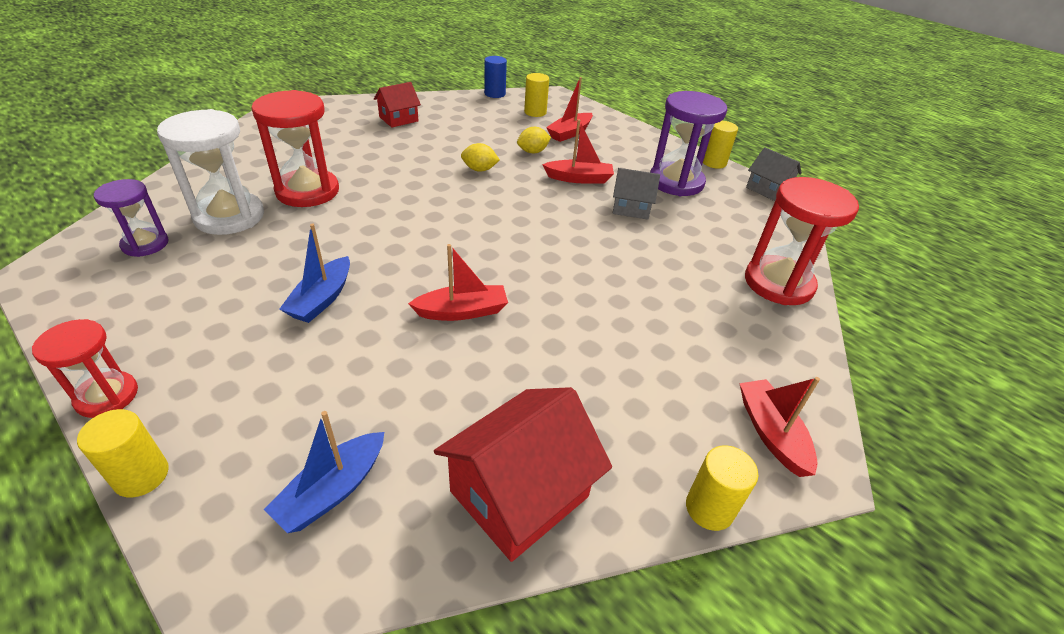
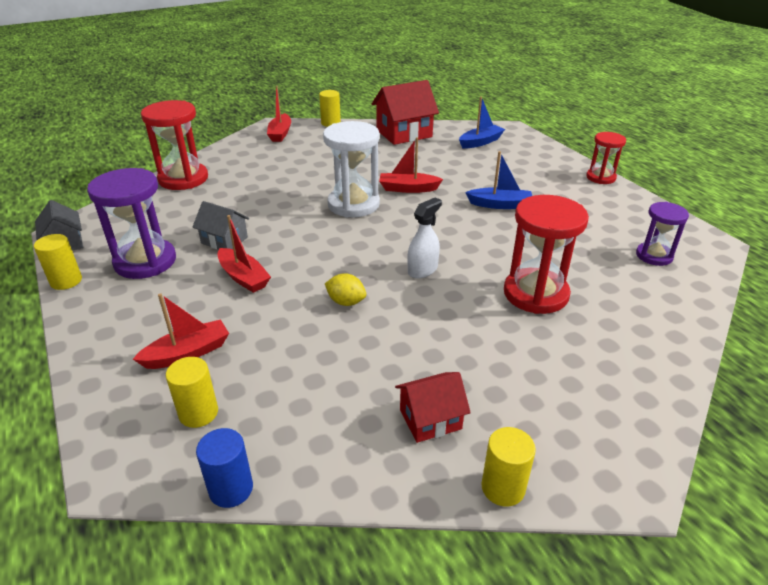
camera: 160 degrees left, 5 degrees down
yellow cylinder [77,409,169,498] -> yellow cylinder moved to [481,427,536,507]
white hourglass [157,109,264,235] -> white hourglass moved to [323,121,380,217]
blue boat [279,224,350,323] -> blue boat turned 60 degrees clockwise [465,151,532,209]
yellow lemon [517,127,551,153] -> none
red boat [542,119,614,184] -> red boat turned 150 degrees counterclockwise [217,215,271,293]
none -> white spray bottle [407,197,442,279]

